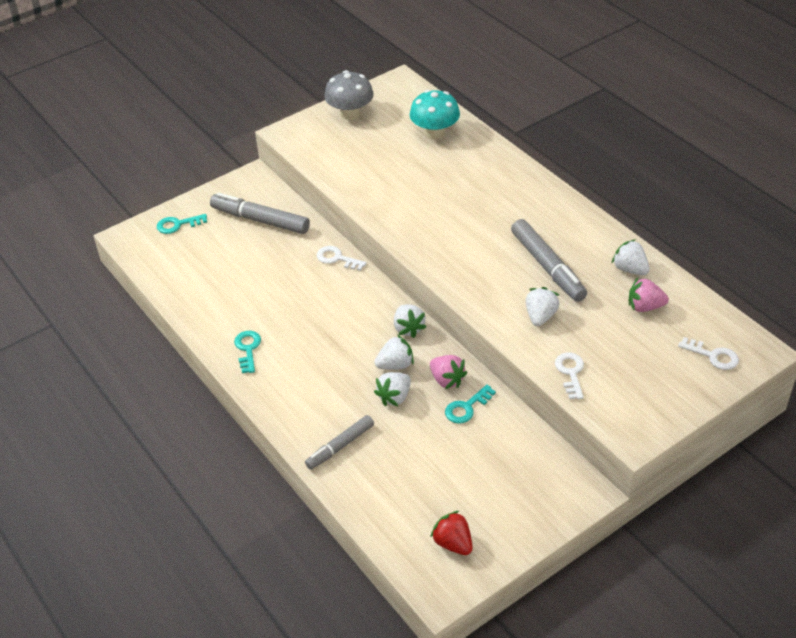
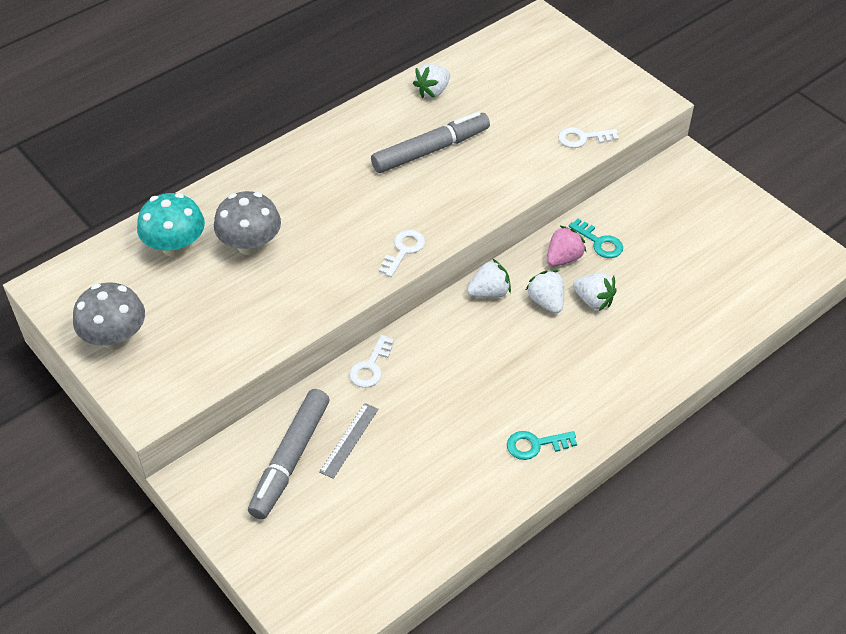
camera: 95 degrees left, 5 degrees up
turquoise key [157,214,207,234] -> none
grey marker [305,415,374,470] -> none
red strawberry [430,511,473,555] -> none
white strawberry [526,287,559,326] -> none
pink strawberry [629,278,669,312] -> none
white key [678,337,739,370] -> white key moved to [379,230,425,277]
none -> grey mushroom [214,191,281,255]
none -> grey ruler [319,403,378,479]

